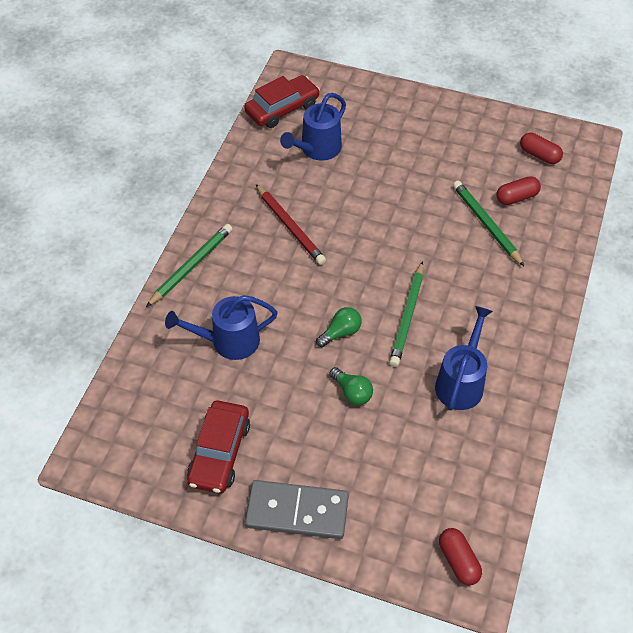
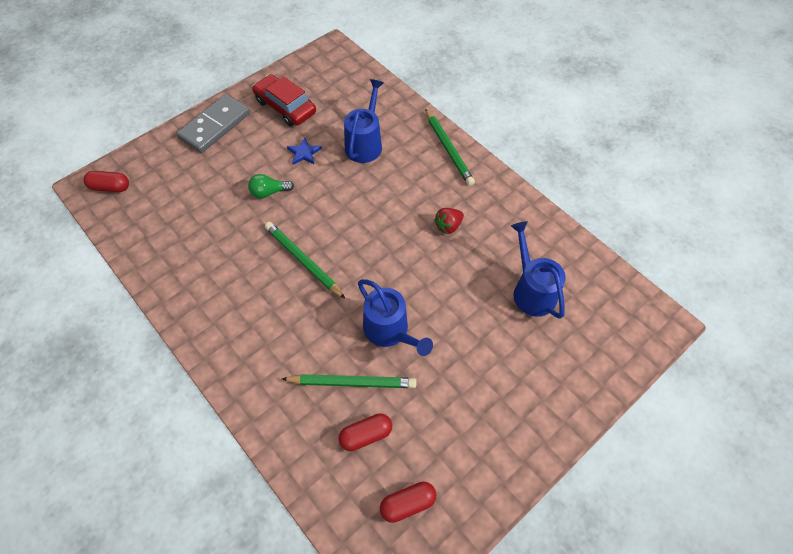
camera: 120 degrees right, 5 degrees up
red car [244,75,320,128] -> none
red pencil [256,184,326,265] -> red strawberry [434,208,464,234]
green light bulb [316,307,361,347] -> none
blue watering can [435,306,493,410] -> blue watering can moved to [358,279,433,356]
red capsule [496,176,541,205] -> red capsule turned 60 degrees clockwise [338,413,392,451]
none -> blue star [287,137,322,165]

